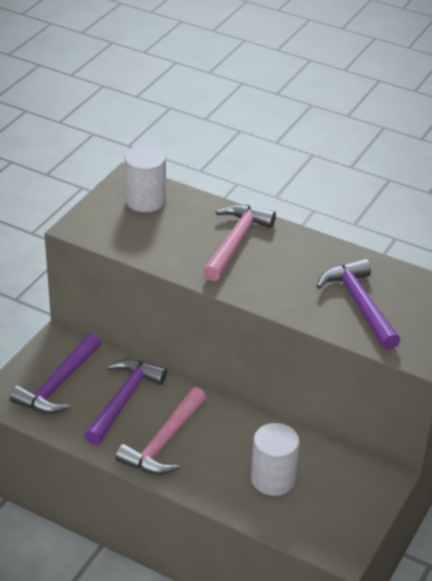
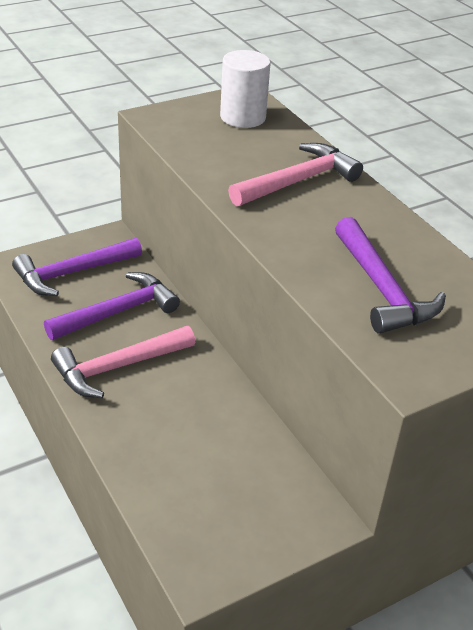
camera: 30 degrees right, 0 degrees up
white cylinder [251,423,299,496] -> none
purple hammer [316,258,400,350] -> purple hammer turned 150 degrees clockwise [335,217,446,334]

